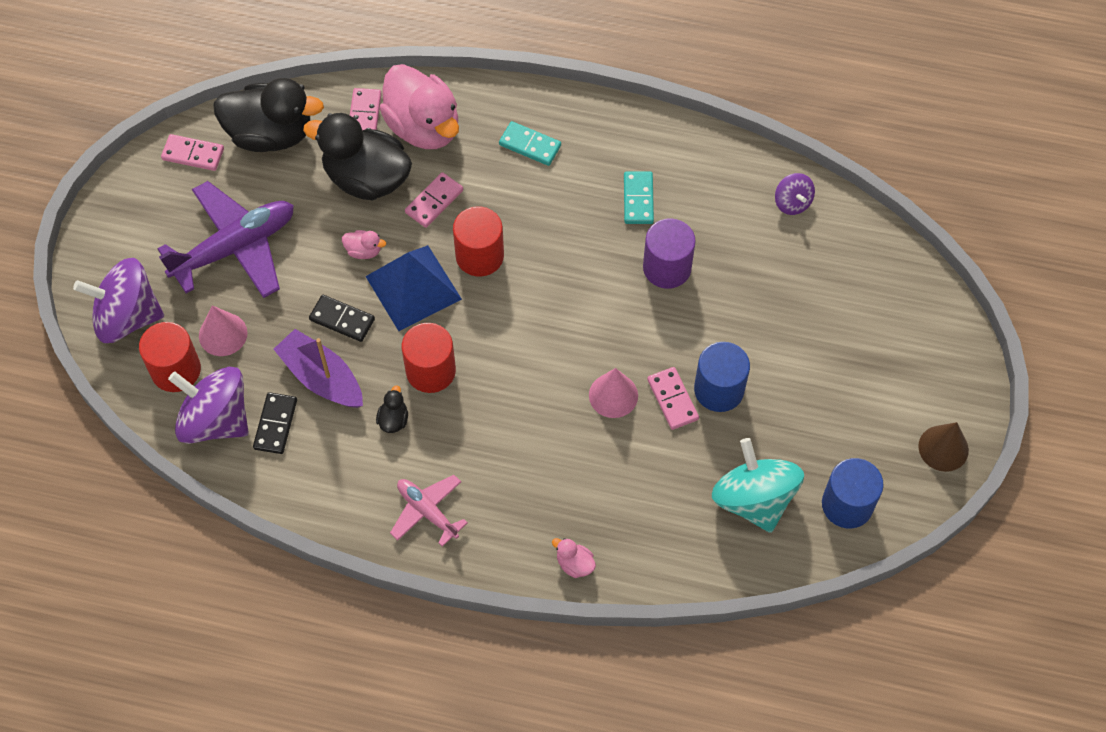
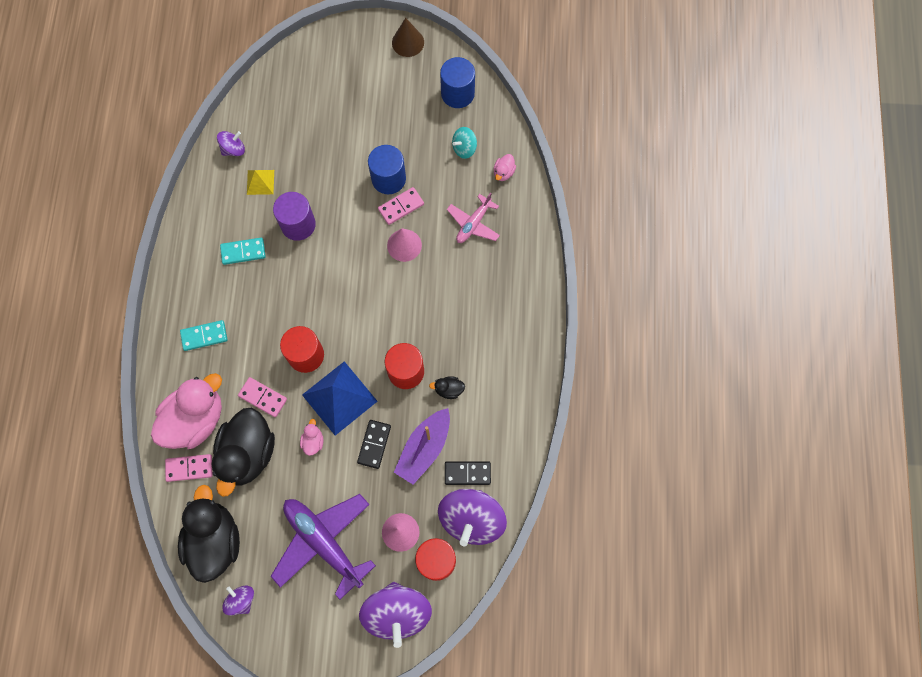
camera: 100 degrees left, 10 degrees up
pink domino [161,134,224,171] -> purple spinning top [222,586,254,616]
pink plane [390,475,468,547] -> pink plane moved to [447,192,500,243]
turquoise domino [499,121,561,166] -> turquoise domino turned 60 degrees clockwise [180,320,227,351]
pink duck [552,538,596,578] -> pink duck moved to [494,154,516,181]
turquoise spinning top [712,438,804,533] -> turquoise spinning top [452,127,477,159], size x0.50
none -> yellow pyramid [247,170,274,195]

